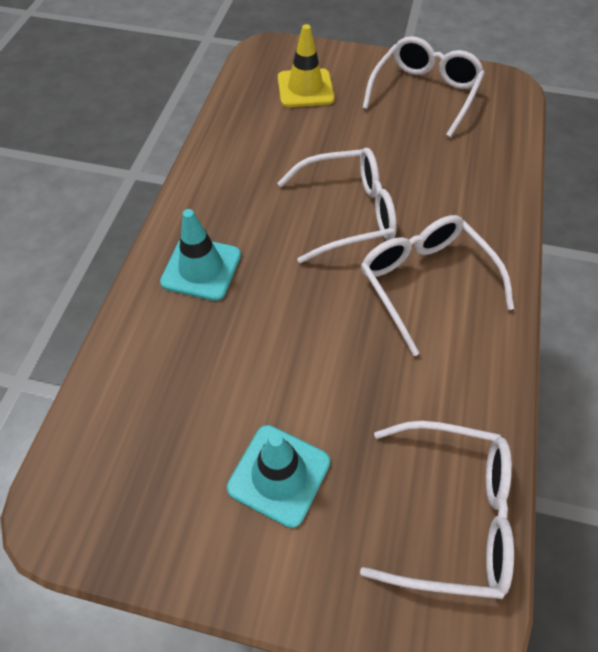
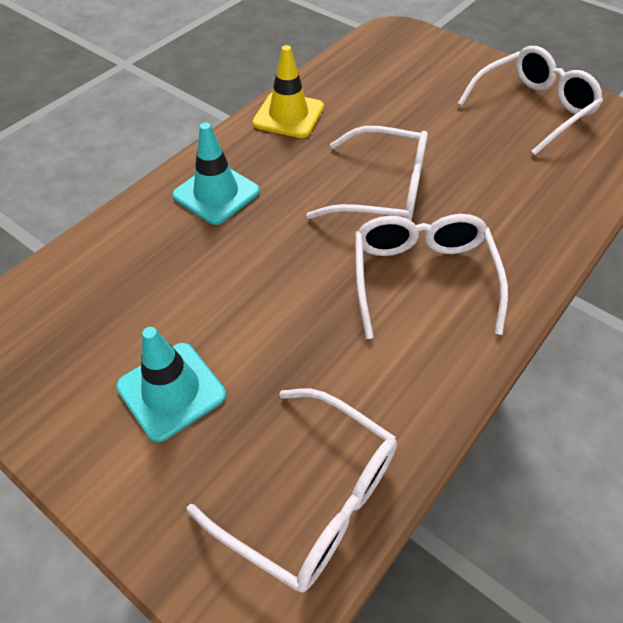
camera: 25 degrees right, 5 degrees down
yellow traffic cone [278,24,335,107] -> yellow traffic cone moved to [252,45,324,138]

